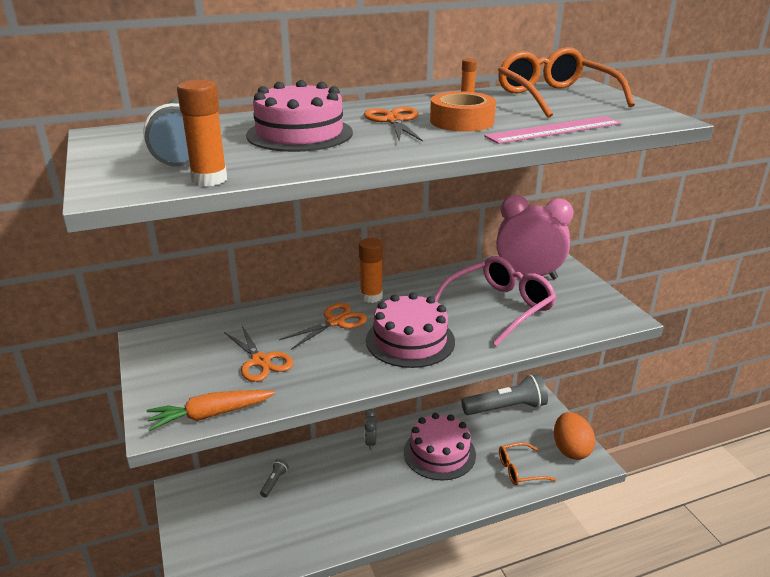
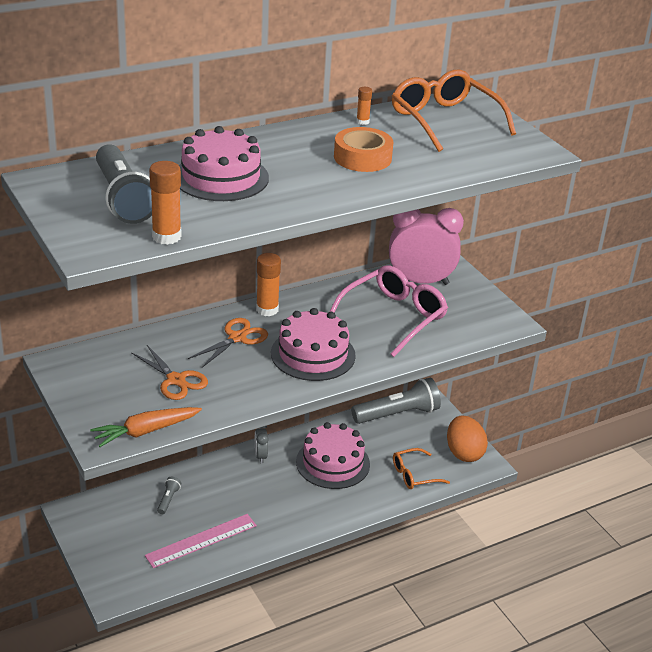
camera: 10 degrees left, 5 degrees up
orange scissors [364,107,423,142] -> none
pink ruler [484,116,621,144] -> pink ruler moved to [145,514,257,568]

